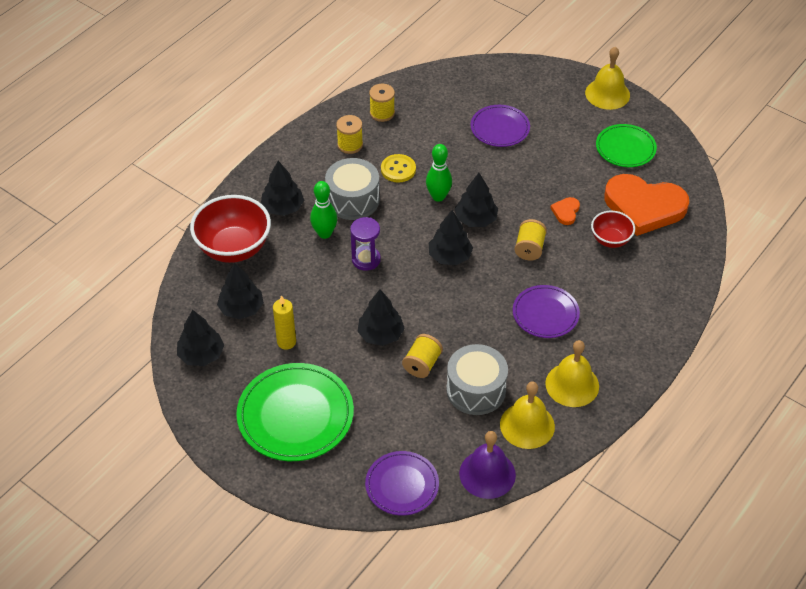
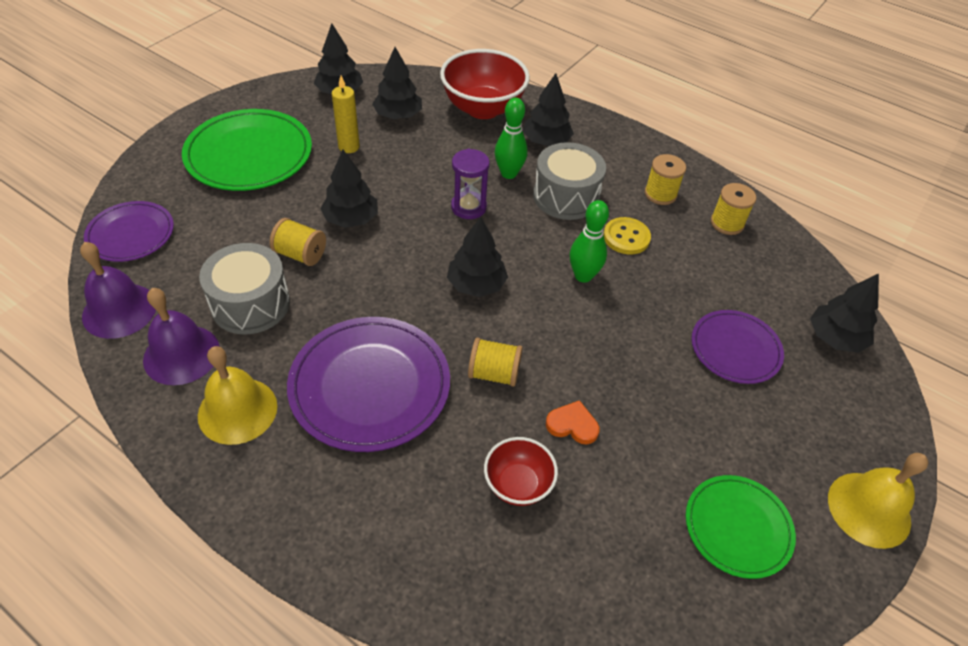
camera: 85 degrees right, 0 degrees up
black tree [454,173,498,227] -> black tree moved to [810,273,879,353]
yellow bell [500,382,555,449] -> purple bell [143,288,220,385]
purple plate [513,285,580,338] -> purple plate [287,317,450,452], size x1.64
orange heart [604,174,689,236] -> none

